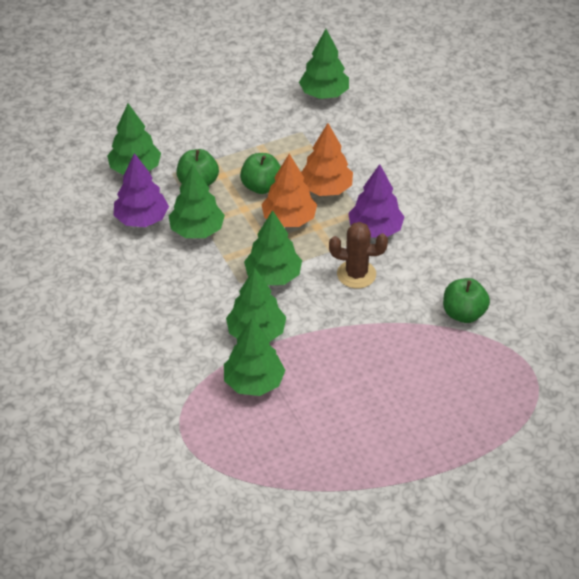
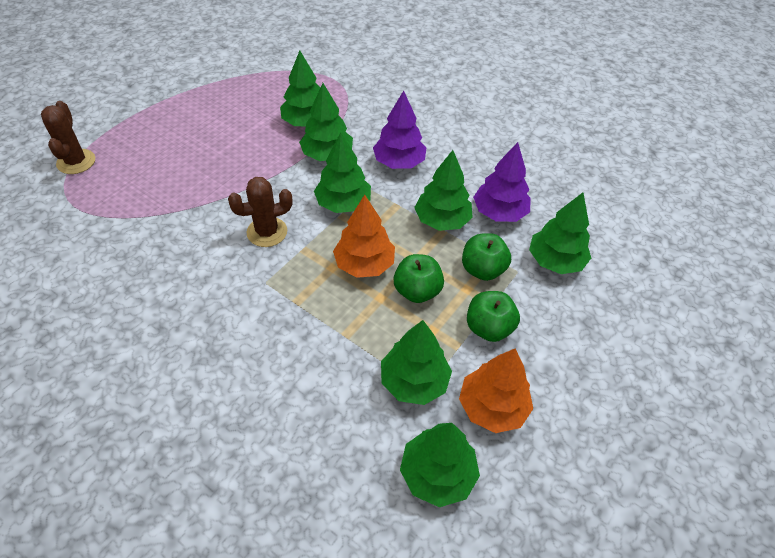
camera: 150 degrees right, 5 degrees up
orange tree [301,123,353,196] -> orange tree moved to [459,348,533,433]
purple tree [348,164,404,238] -> purple tree moved to [373,91,427,169]
green apple [443,278,490,323] -> green apple moved to [467,291,520,342]
none -> brown cactus [41,101,95,174]
none -> green tree [381,320,452,405]

